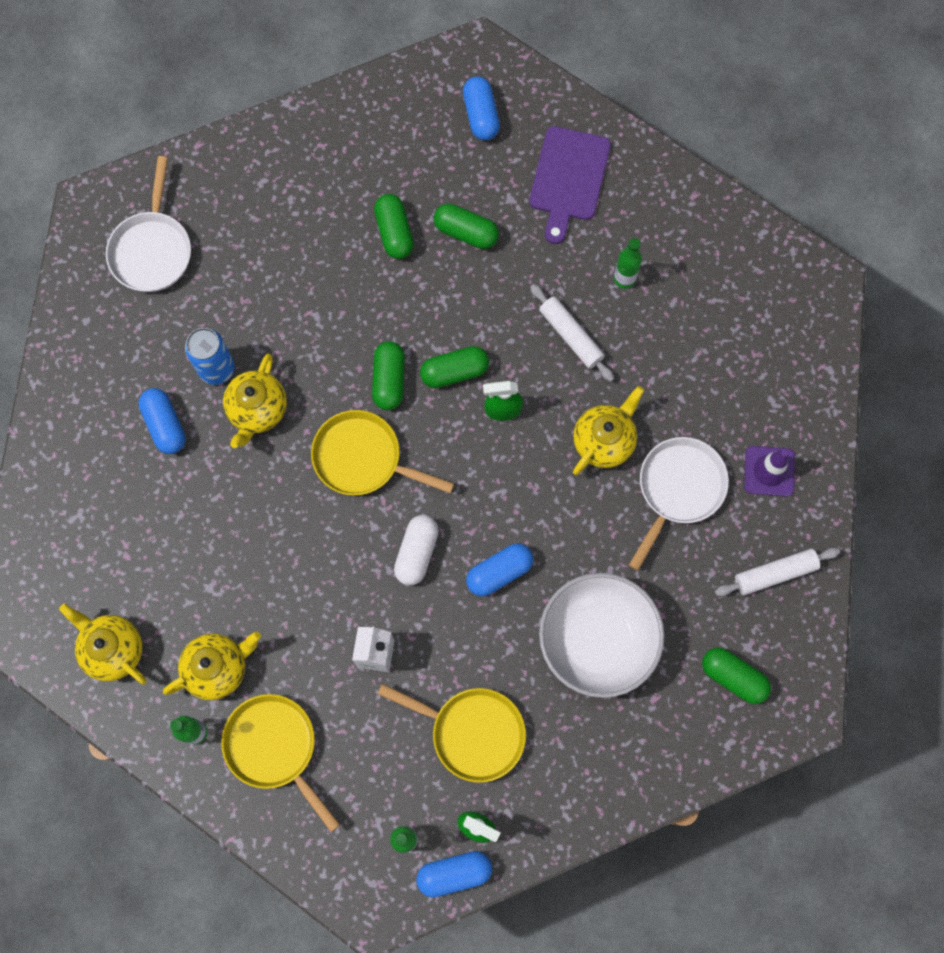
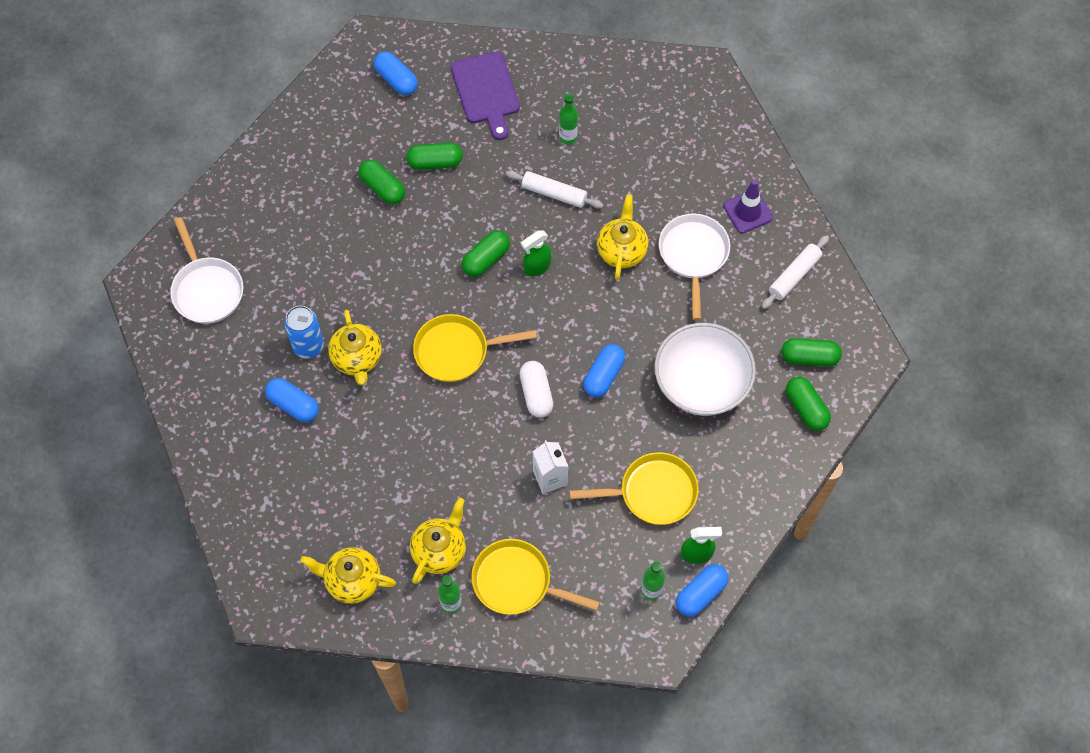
camera: 30 degrees left, 10 degrees down
green capsule [372,341,405,410] -> green capsule moved to [786,377,831,431]

